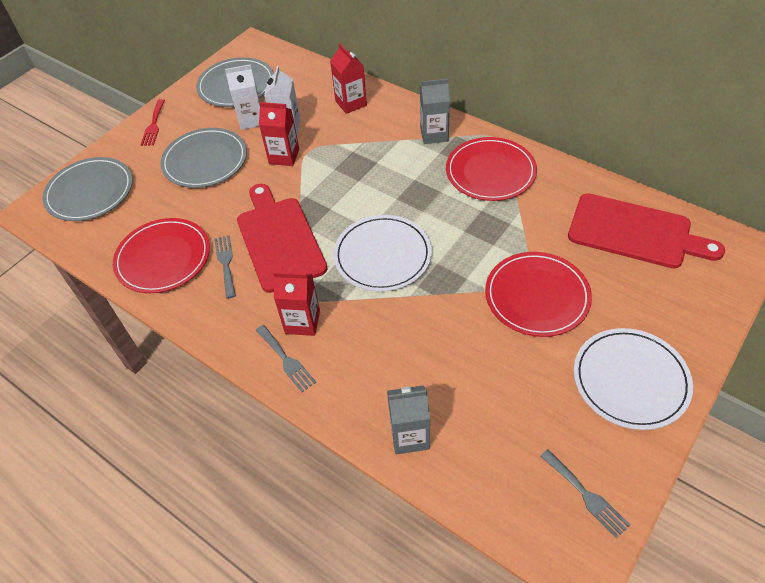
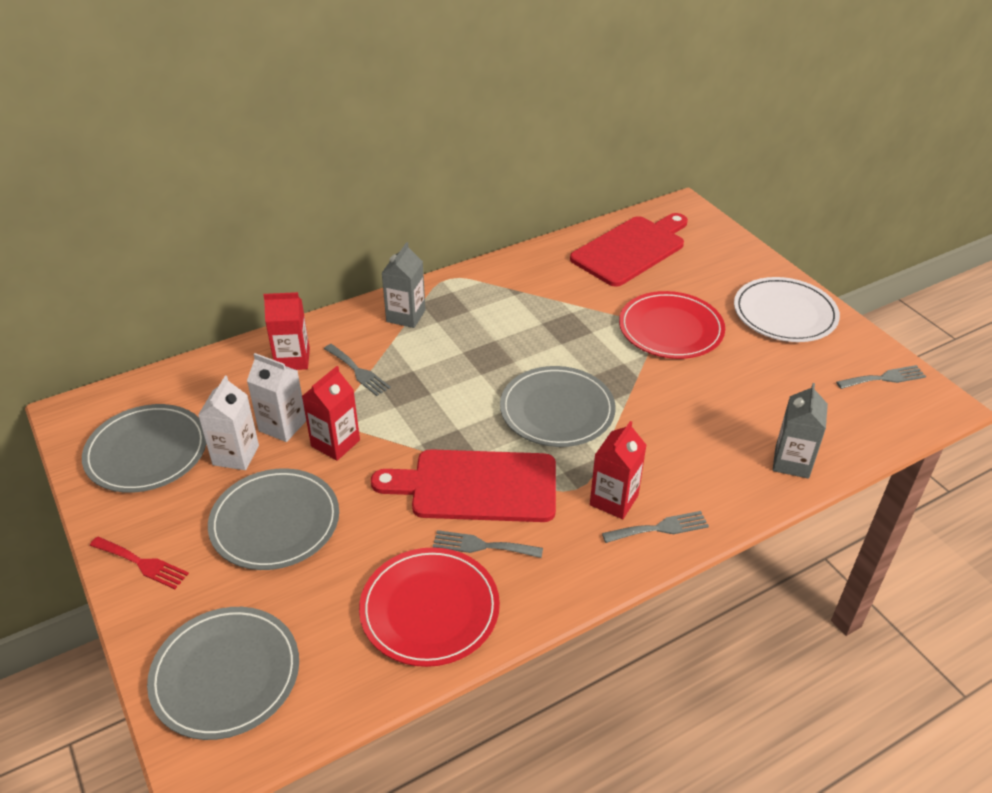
camera: 70 degrees left, 10 degrees down
white plate [333,215,432,292] -> grey plate [500,366,616,447]
red plate [446,137,537,201] -> none
none -> grey fork [324,344,391,396]

